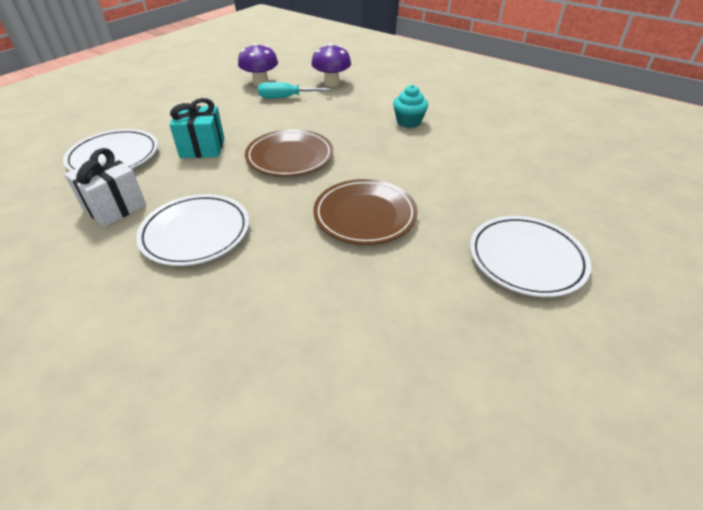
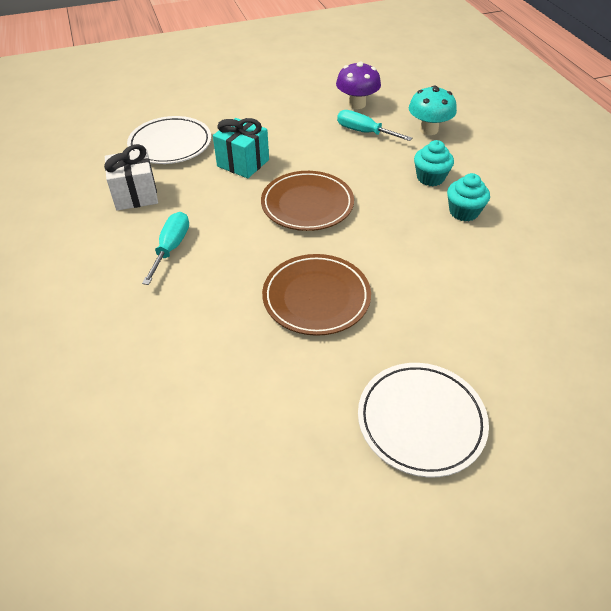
camera: 35 degrees right, 5 degrees up
white plate [136,194,249,266] -> turquoise screwdriver [142,212,189,285]
purple mushroom [311,43,351,87] -> turquoise mushroom [409,85,457,135]
none -> turquoise cupcake [414,140,454,186]

